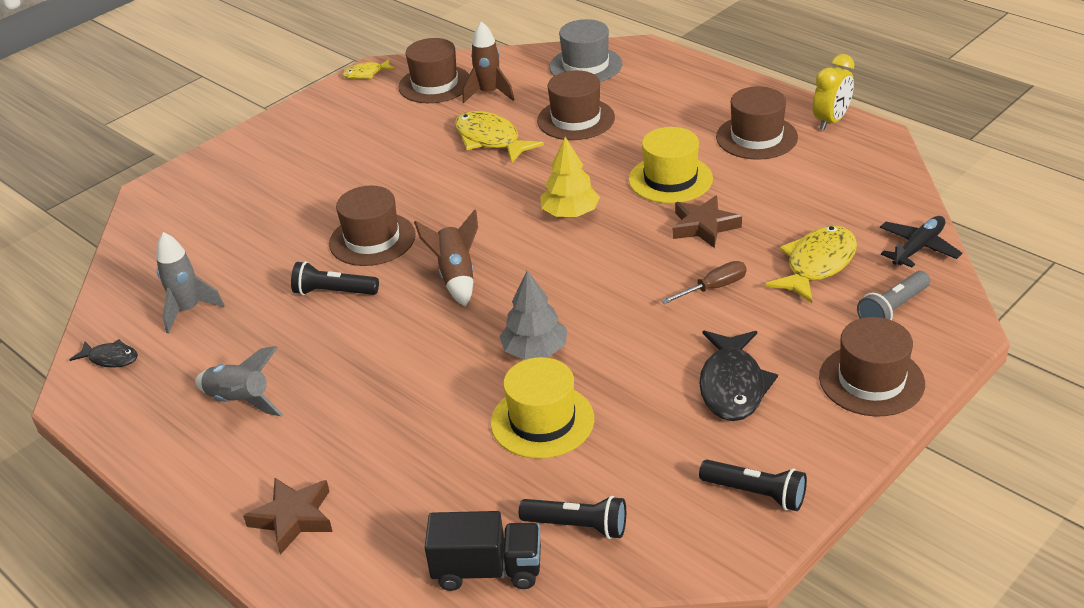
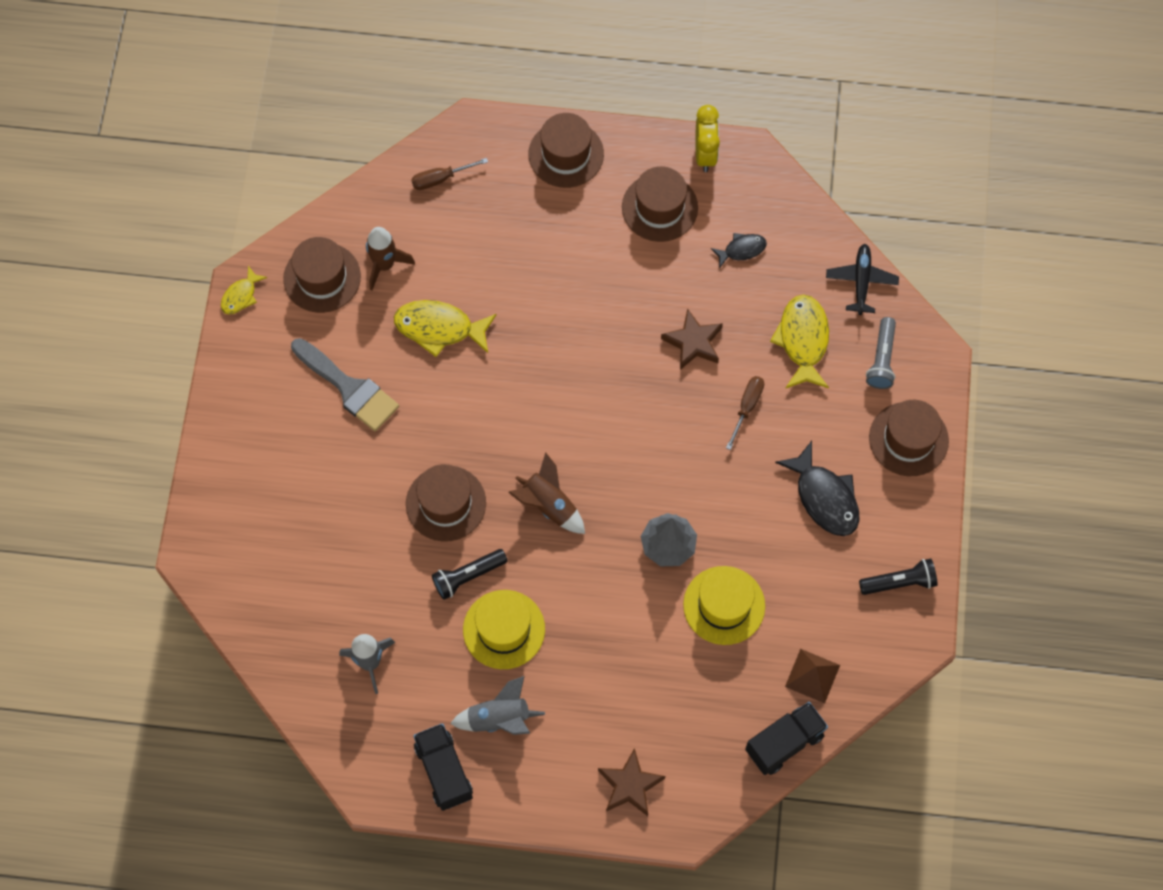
camera: 40 degrees left, 30 degrees up
black fish [69,339,138,368] -> black fish moved to [711,233,767,269]
black flashlight [519,496,626,539] -> brown pyramid [785,649,840,703]
brown hat [537,70,615,140] -> brown hat moved to [529,113,604,188]
yellow tree [540,137,600,217] -> none
grey hat [549,19,622,82] -> brown screwdriver [411,158,488,190]
yellow hat [629,127,713,203] -> yellow hat moved to [463,590,545,669]
none -> grey brush [291,338,399,431]
none -> black truck [413,723,473,811]

